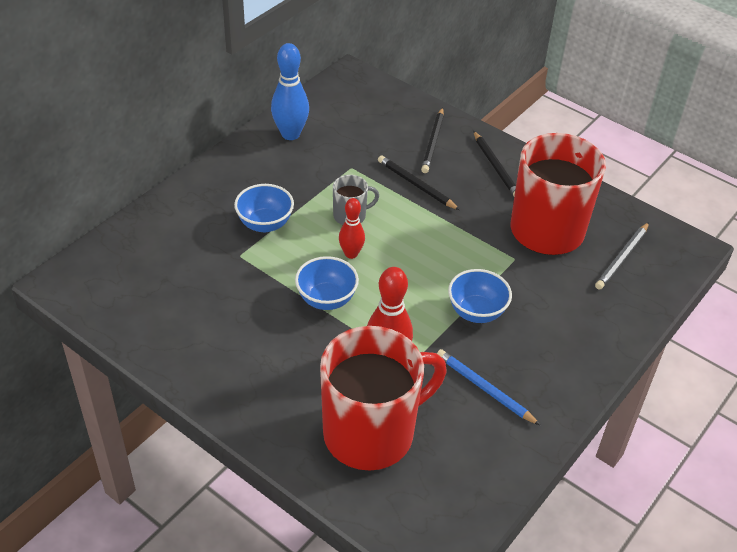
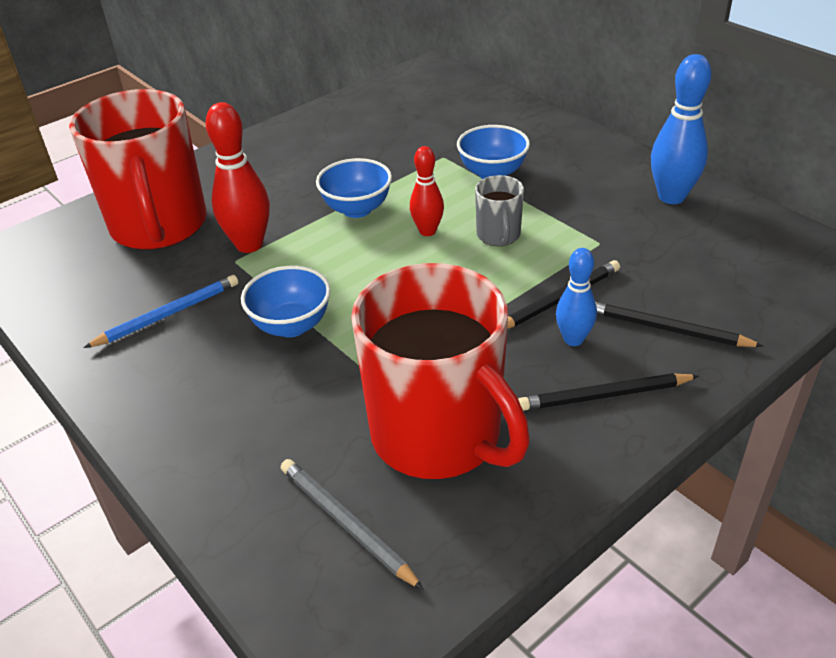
camera: 105 degrees right, 5 degrees down
none -> blue bowling pin [556,248,597,346]

